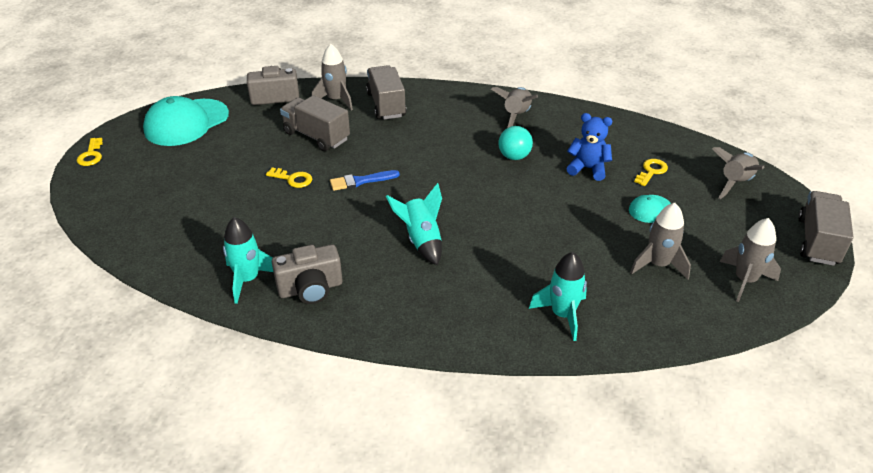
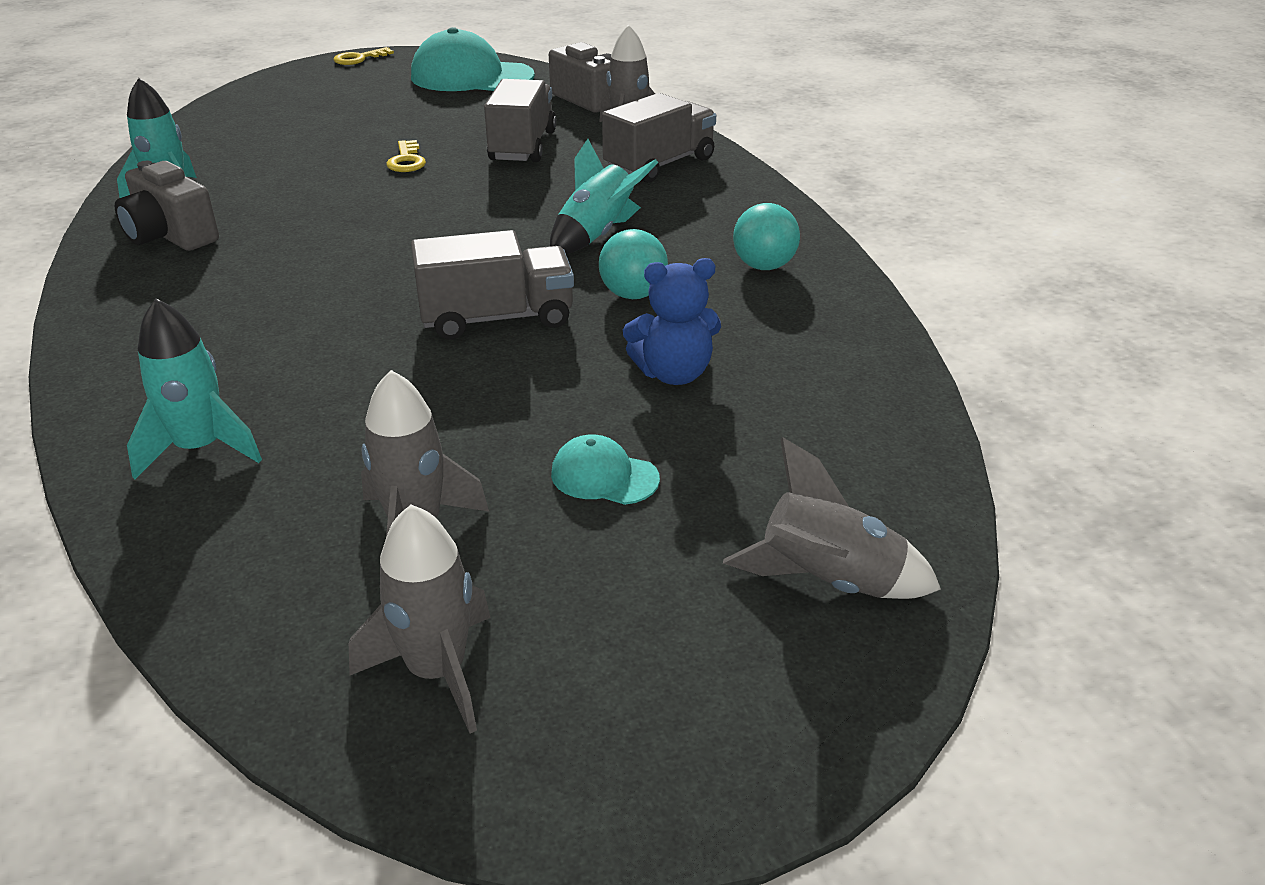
camera: 60 degrees right, 5 degrees down
blue brush [330,170,400,191] -> none
turquoise rocket [386,183,442,265] -> turquoise rocket moved to [550,139,658,254]
grey rocket [491,87,538,128] -> turquoise ball [733,203,800,270]
blue teddy bear [566,113,612,181] -> blue teddy bear turned 90 degrees clockwise [623,258,721,385]
yellow key [634,159,668,186] -> none
grey truck [798,191,853,266] -> grey truck moved to [411,230,574,340]

